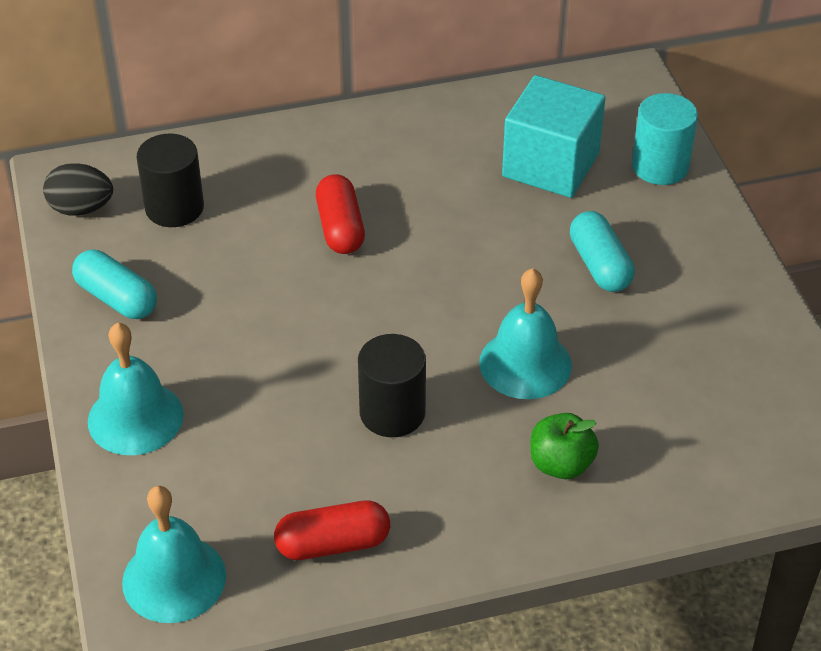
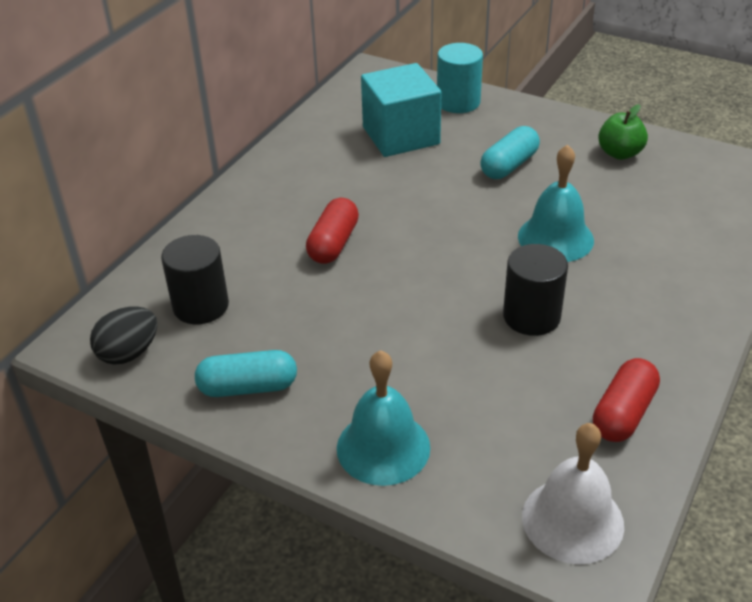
camera: 45 degrees left, 5 degrees down
turquoise bell [122,486,226,623] -> white bell [522,423,624,564]
red capsule [316,174,365,254] -> red capsule turned 75 degrees clockwise [306,198,359,264]
green apple [530,413,599,479] -> green apple moved to [598,104,648,160]
turquoise capsule [570,211,634,292] -> turquoise capsule turned 75 degrees counterclockwise [480,126,540,179]

